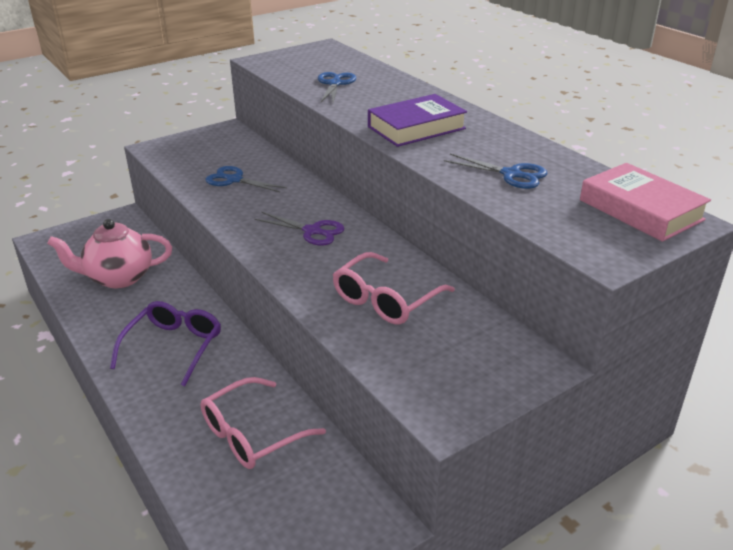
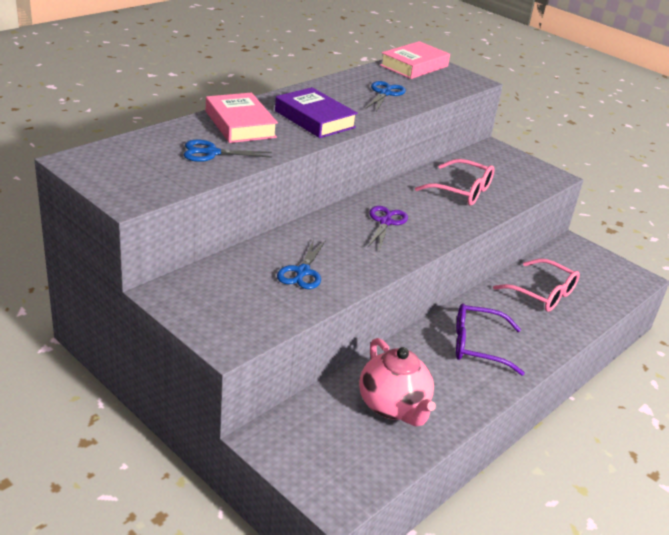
camera: 105 degrees left, 0 degrees up
none -> pink book [206,93,278,143]

